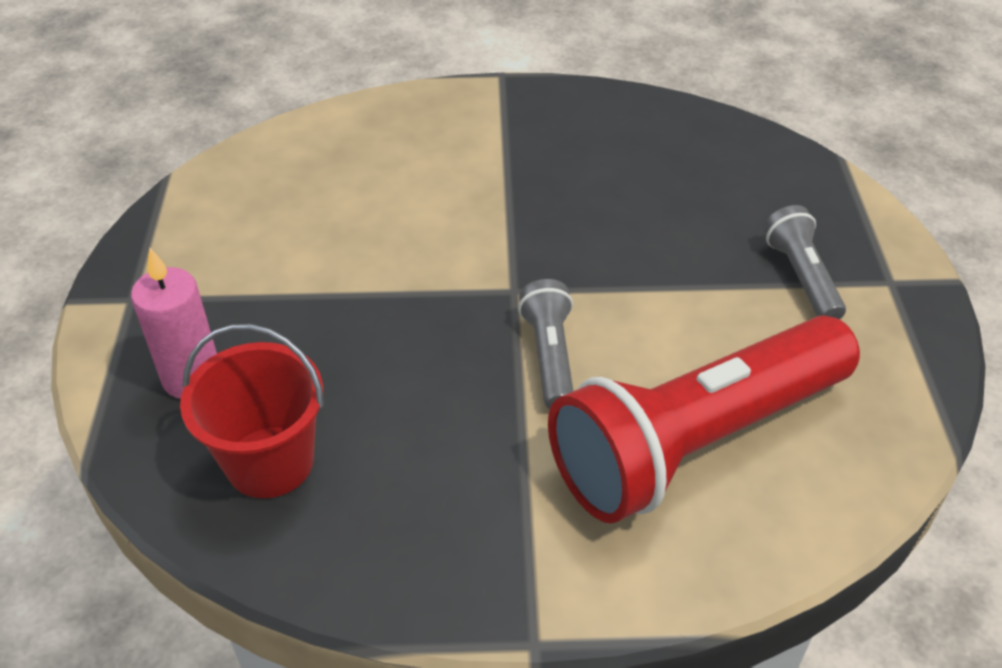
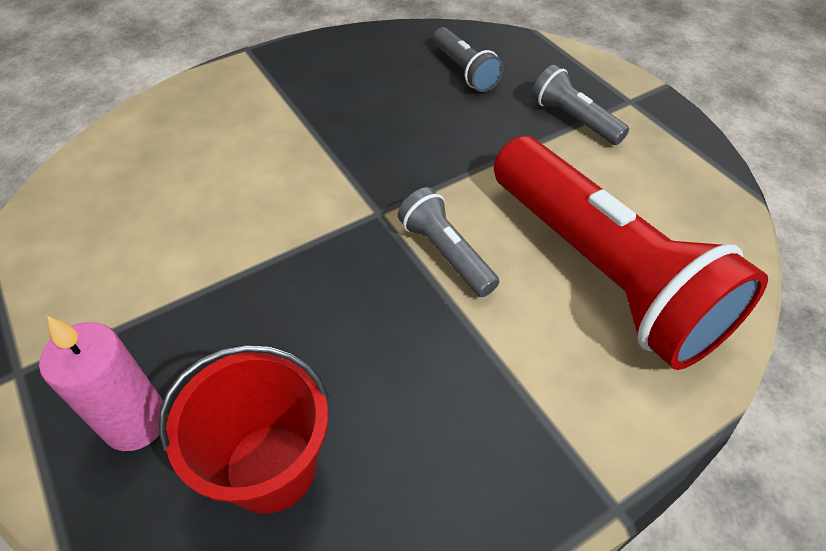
camera: 30 degrees left, 5 degrees up
red flashlight [548,315,860,523] -> red flashlight turned 60 degrees counterclockwise [494,136,768,370]
none -> grey flashlight [433,27,504,92]

